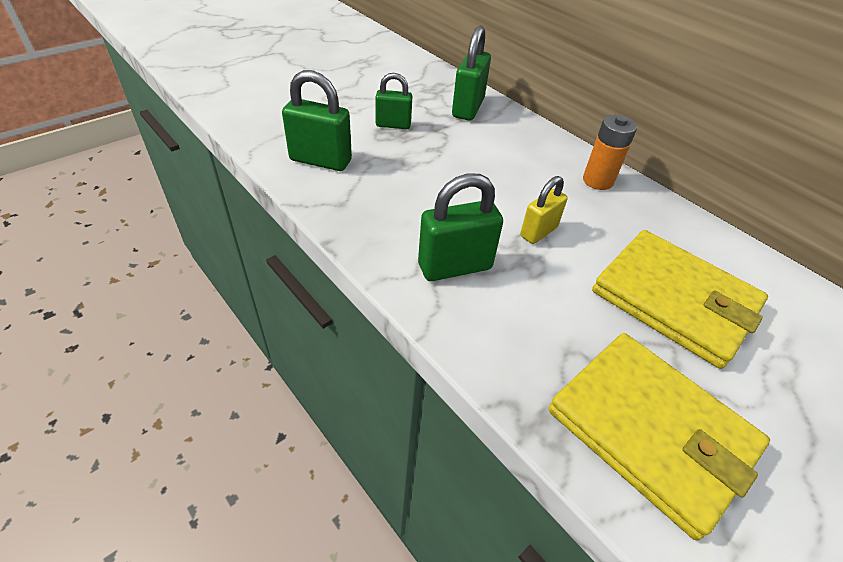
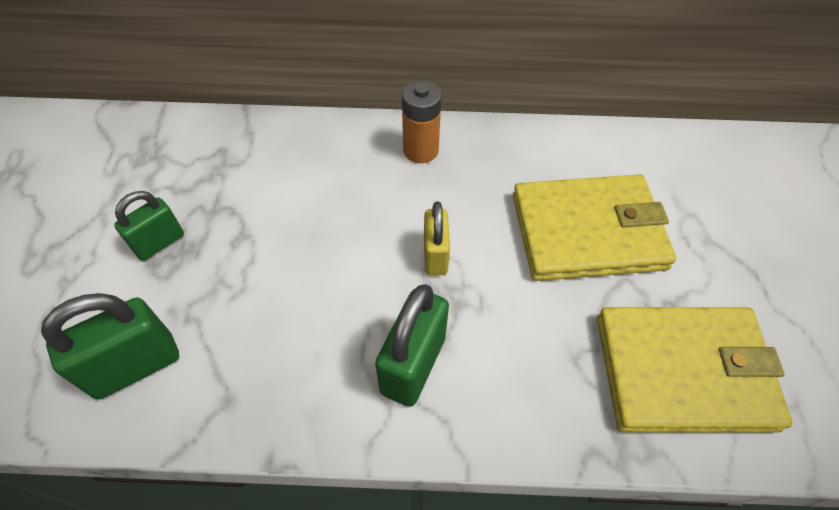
camera: 45 degrees left, 10 degrees up
green padlock [452,26,491,121] -> none

